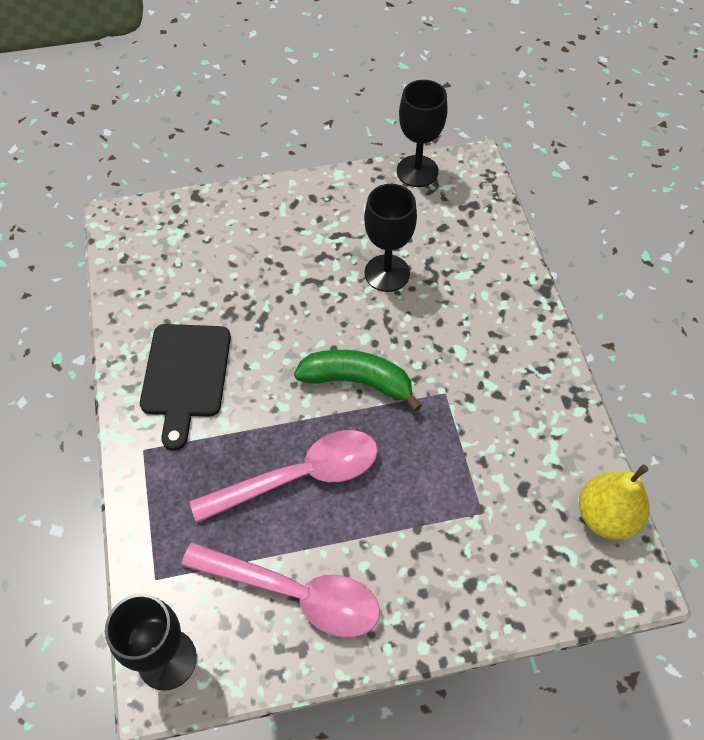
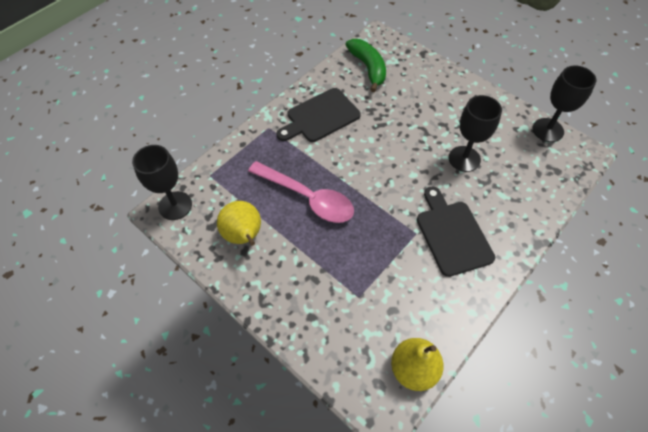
camera: 55 degrees right, 0 degrees up
pink spoon [181,542,380,637] -> yellow pear [217,201,261,246]
green banana [294,350,422,412] -> green banana moved to [345,39,386,92]
none -> black cutting board [417,186,495,277]

